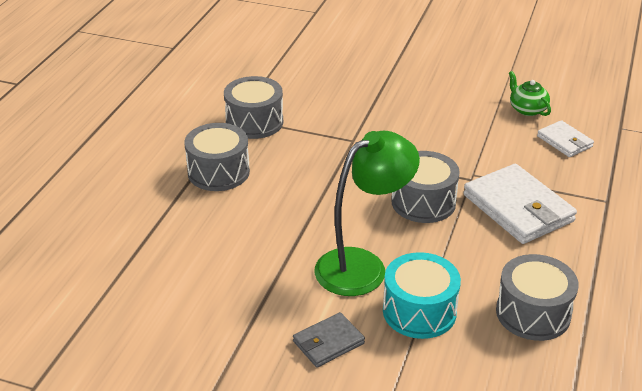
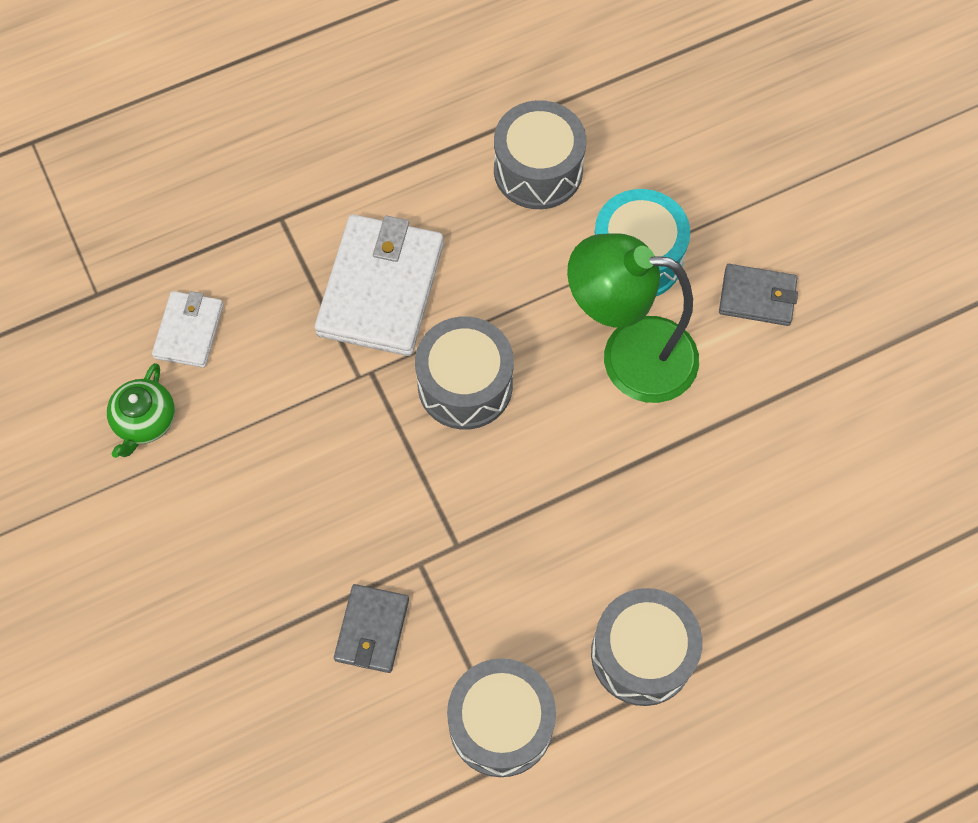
camera: 135 degrees left, 30 degrees up
none -> grey wallet [334,584,409,673]

